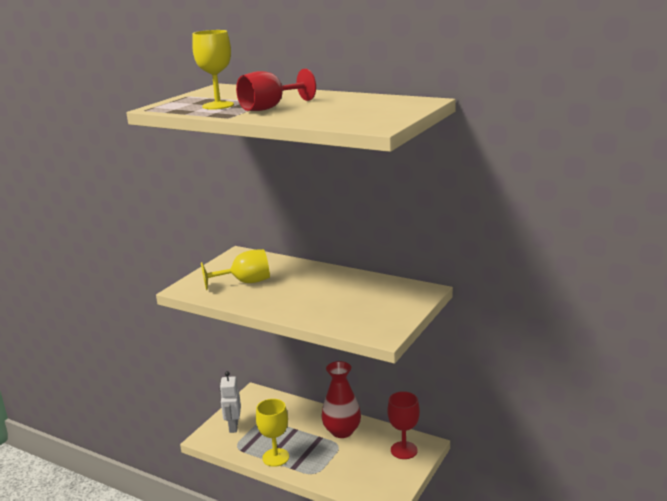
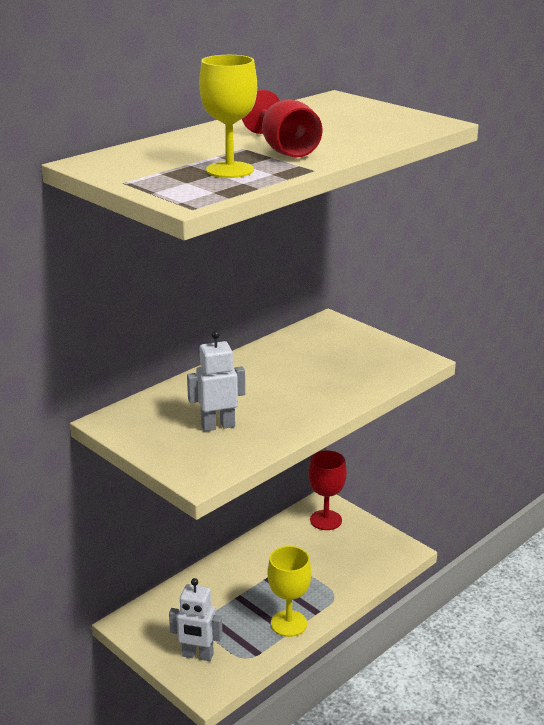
camera: 75 degrees left, 5 degrees up
yellow goblet [201,249,270,290] -> white robot [187,331,245,431]
red vase [321,361,361,438] -> none

